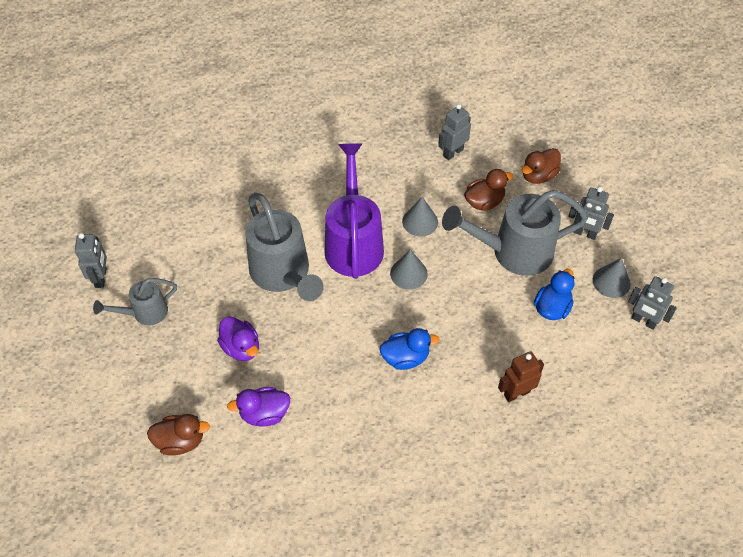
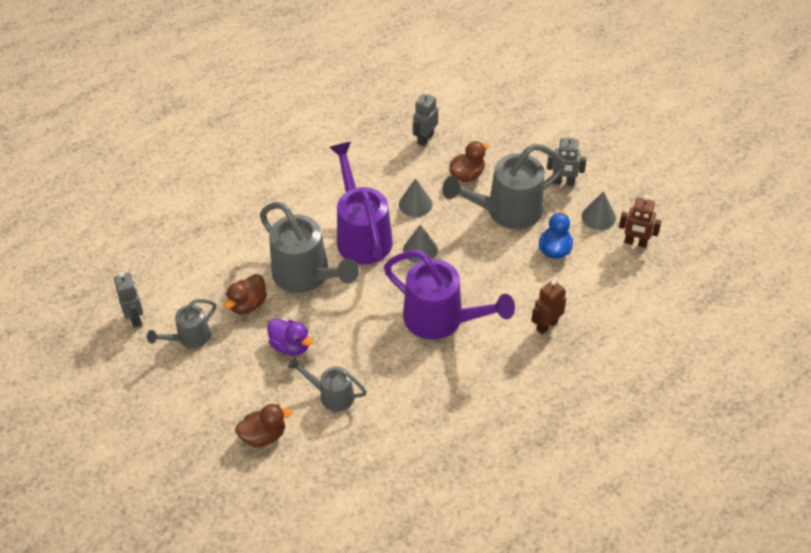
camera: 15 degrees left, 5 degrees down
purple duck [227,387,290,427] -> grey watering can [288,357,367,411]
blue duck [379,328,440,370] -> purple watering can [384,251,515,339]
brown duck [522,148,561,184] -> brown duck moved to [224,274,267,314]
grey robot [628,276,677,330] -> brown robot [619,195,661,248]

